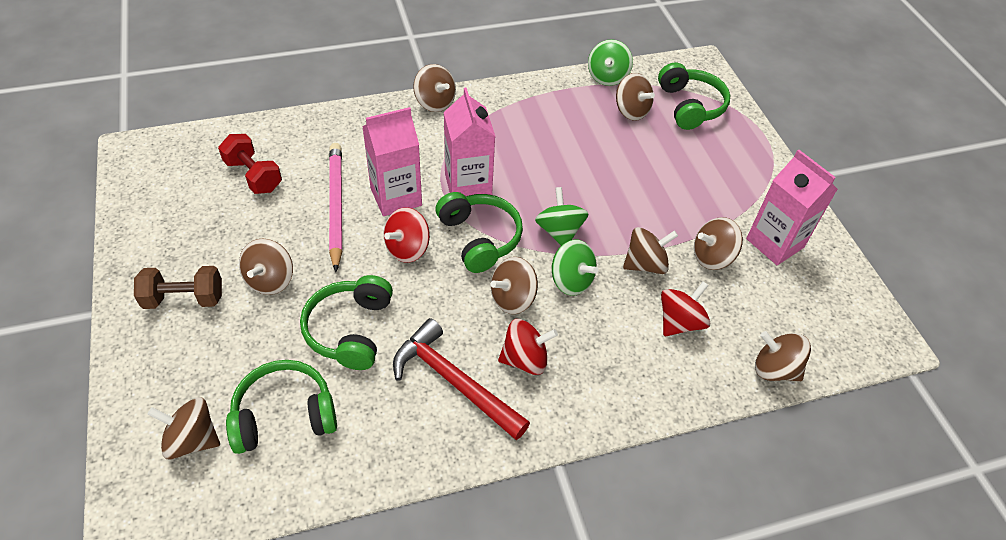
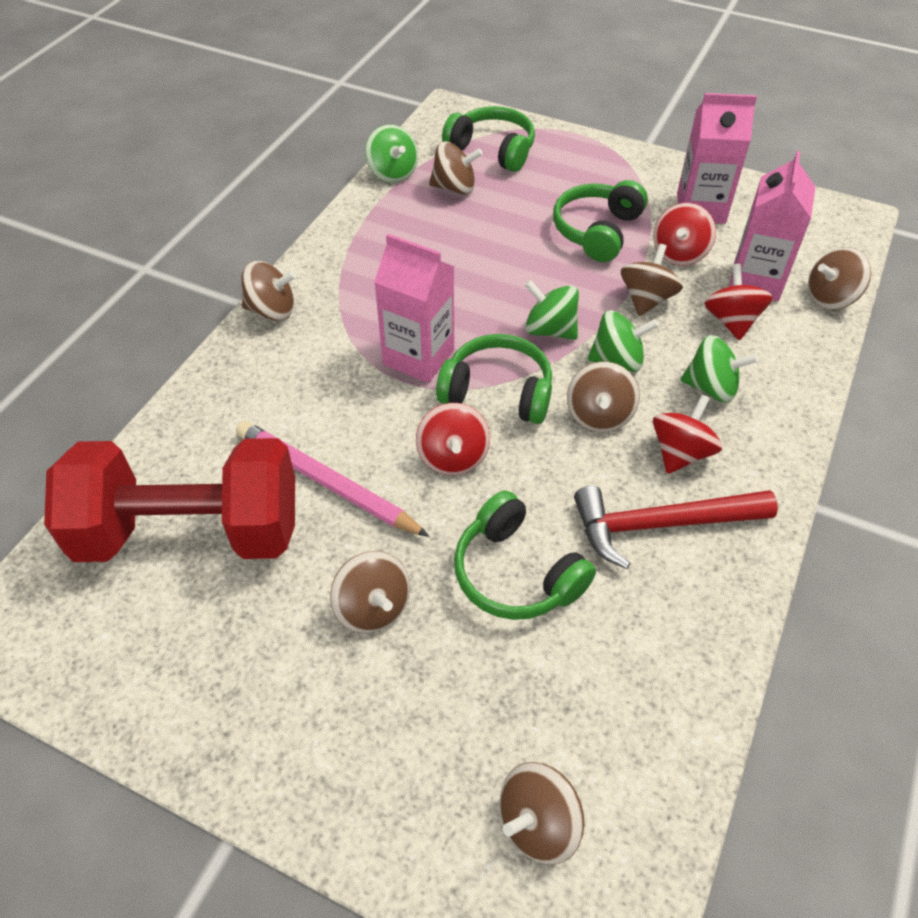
camera: 45 degrees left, 0 degrees up
brown dumbbell [134,266,222,309] -> none
red dumbbell [218,134,282,194] -> red dumbbell [44,438,295,562], size x2.11
green headphones [226,360,337,454] -> green headphones moved to [553,180,648,262]
pink carton [362,107,422,216] -> pink carton moved to [729,151,816,301]
brown spinning top [694,217,743,270] -> red spinning top [653,203,716,266]
none -> green spinning top [681,335,758,403]

